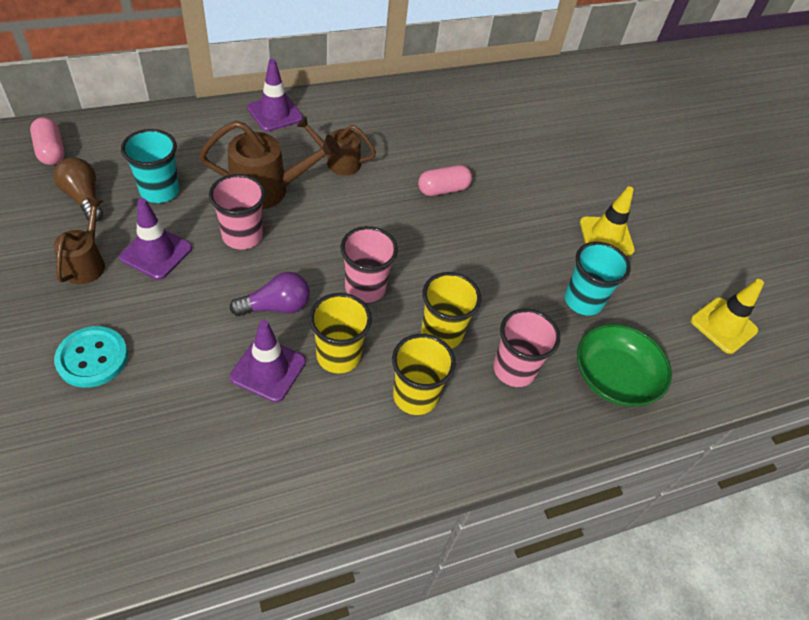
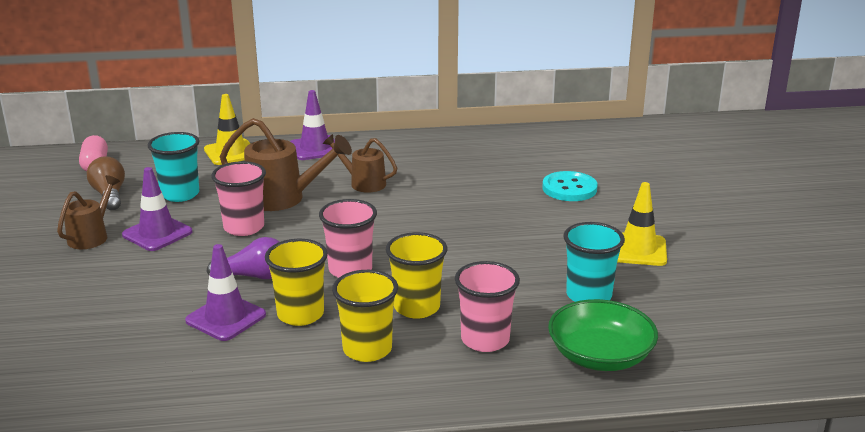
camera: 20 degrees right, 25 degrees down
turquoise button [54,326,128,388] -> turquoise button moved to [542,171,597,201]
pink capsule [418,165,472,196] -> none
yellow traffic cone [691,279,764,354] -> yellow traffic cone moved to [204,94,251,165]

